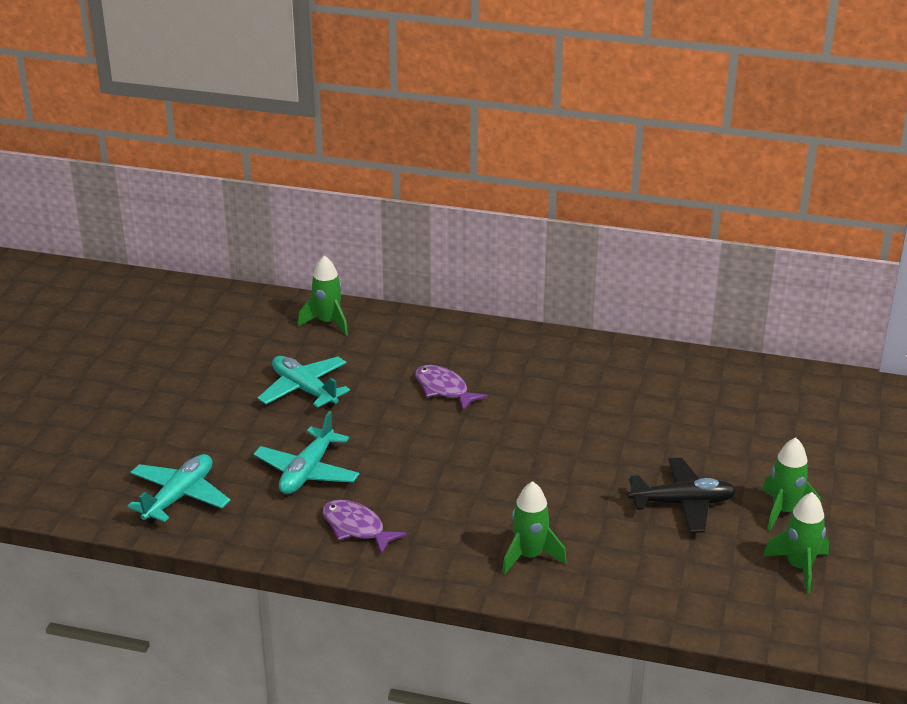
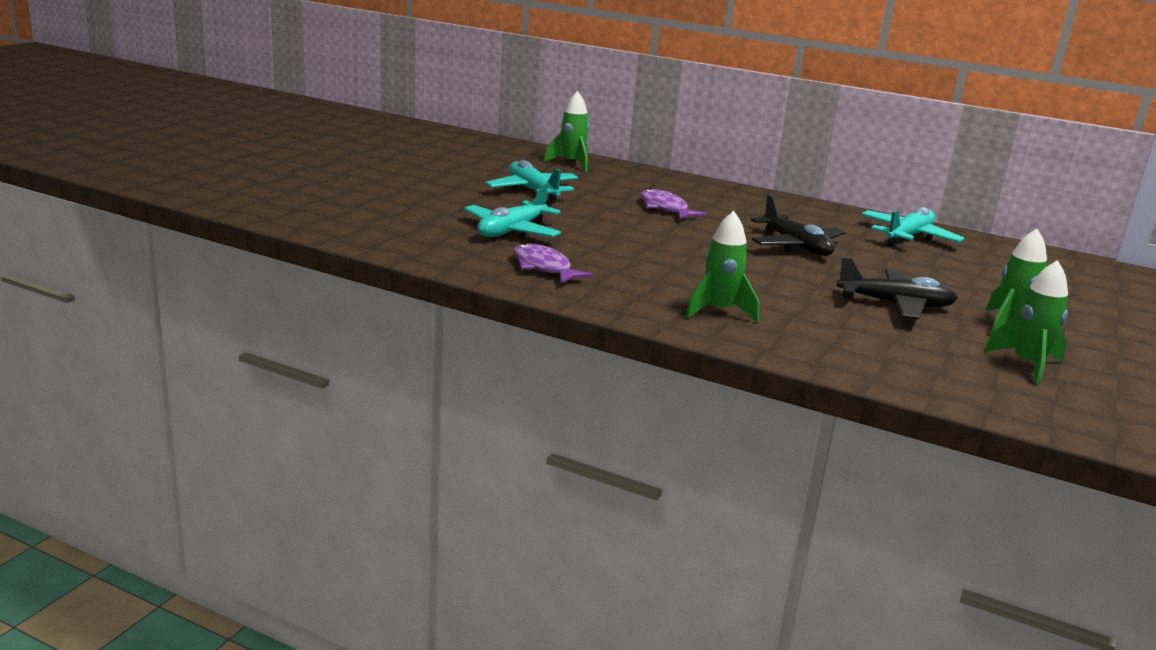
camera: 10 degrees right, 10 degrees down
turquoise plane [127,454,230,524] -> turquoise plane moved to [861,207,965,246]
none -> black plane [751,194,845,256]

